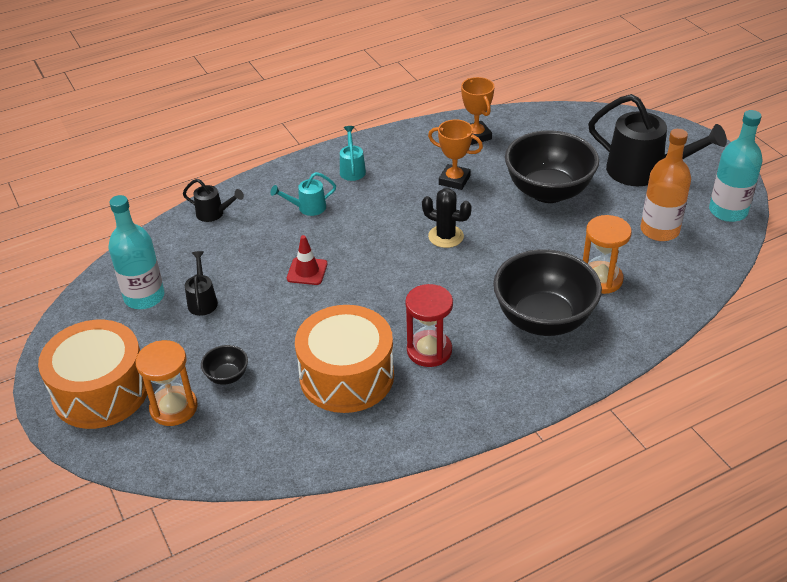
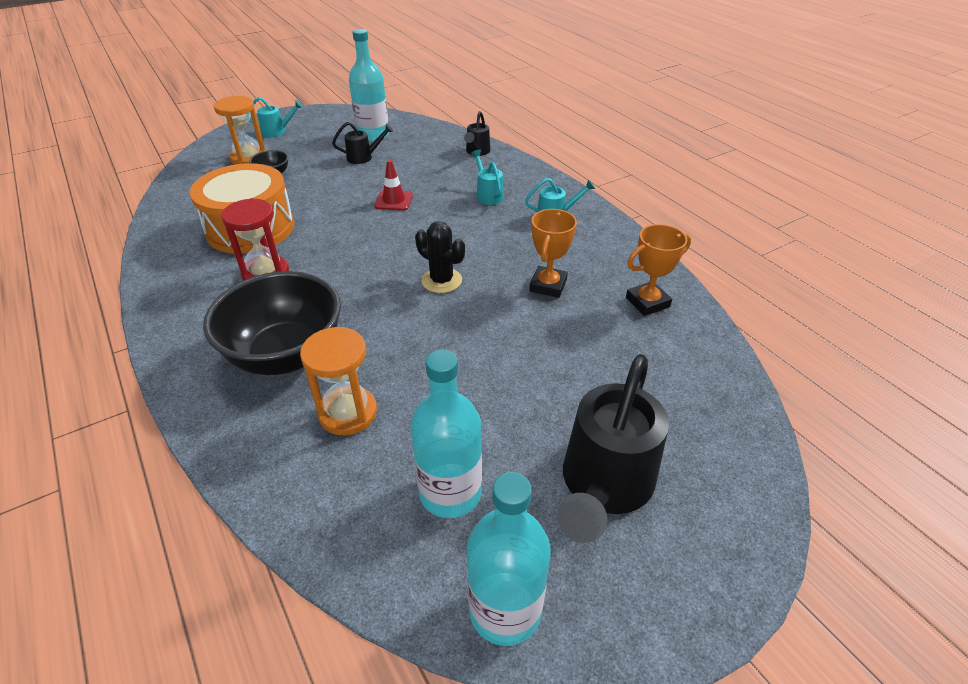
camera: 85 degrees right, 0 degrees up
orange drum [38,320,147,429] -> turquoise watering can [249,97,303,137]
black cactus [422,188,472,248] -> black cactus turned 75 degrees counterclockwise [415,221,465,293]
black bowl [505,130,599,203] -> none
orange bottle [640,129,691,241] -> turquoise bottle [410,349,482,518]

